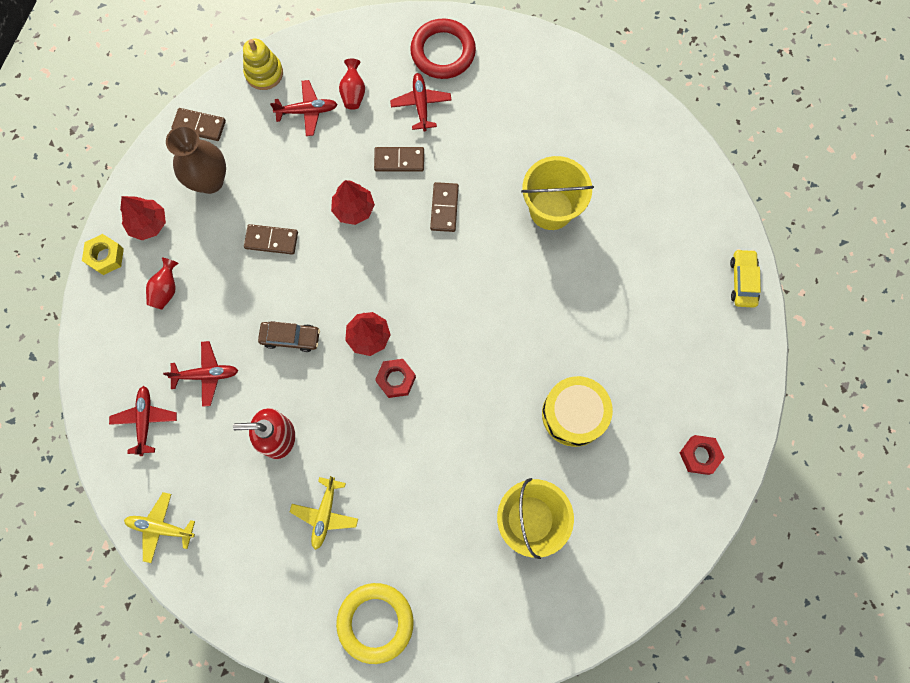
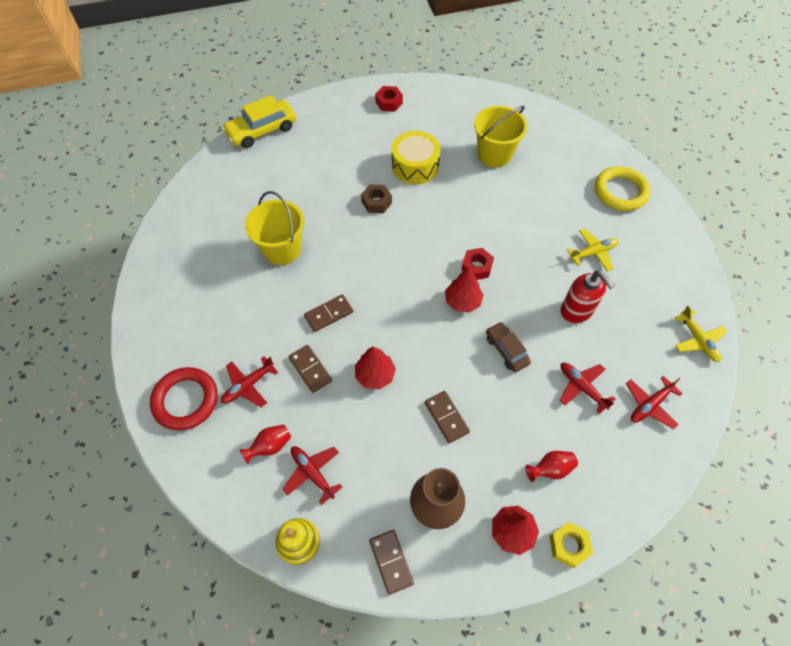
camera: 125 degrees left, 15 degrees down
yellow car [730,249,761,308] -> yellow car [222,95,296,148], size x1.65
none -> brown nut [361,185,392,213]

